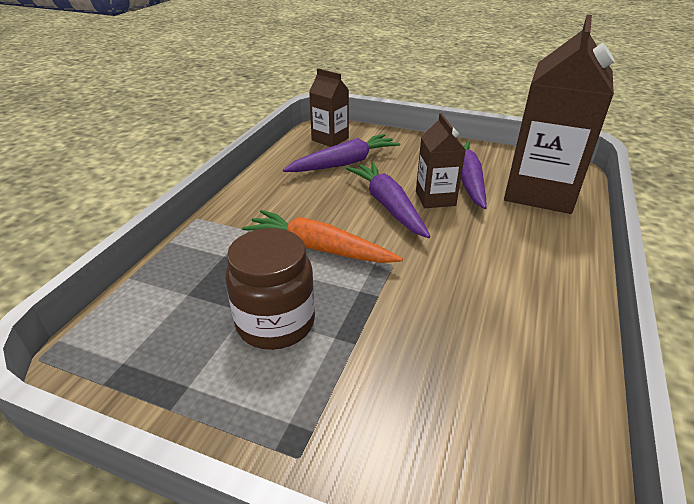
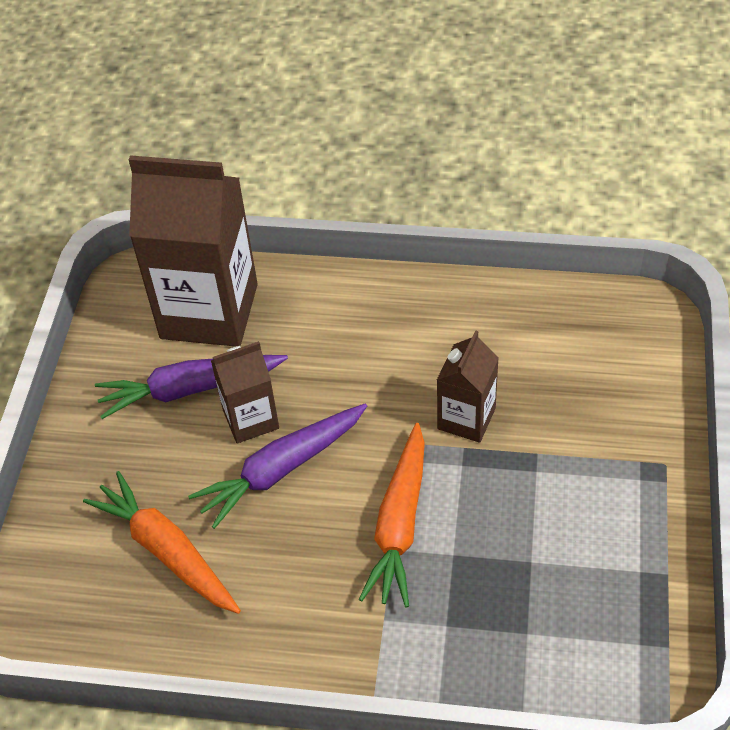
camera: 100 degrees left, 15 degrees up
brown jar [225,228,315,350] -> none
purple carrot [283,134,401,172] -> orange carrot [83,471,241,614]
brown carton [309,68,349,147] -> brown carton moved to [437,330,499,443]

